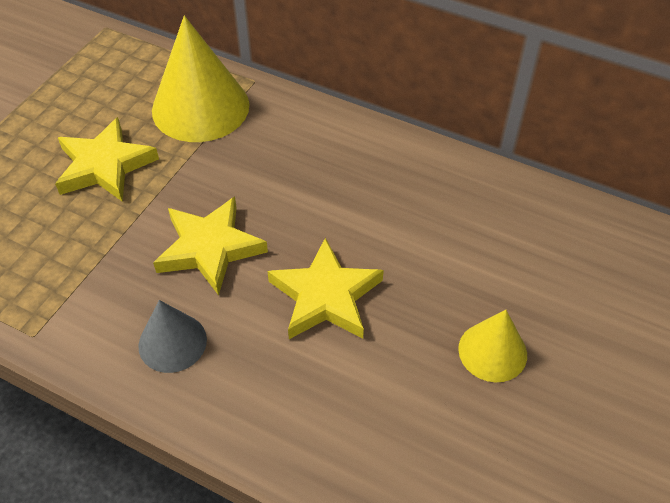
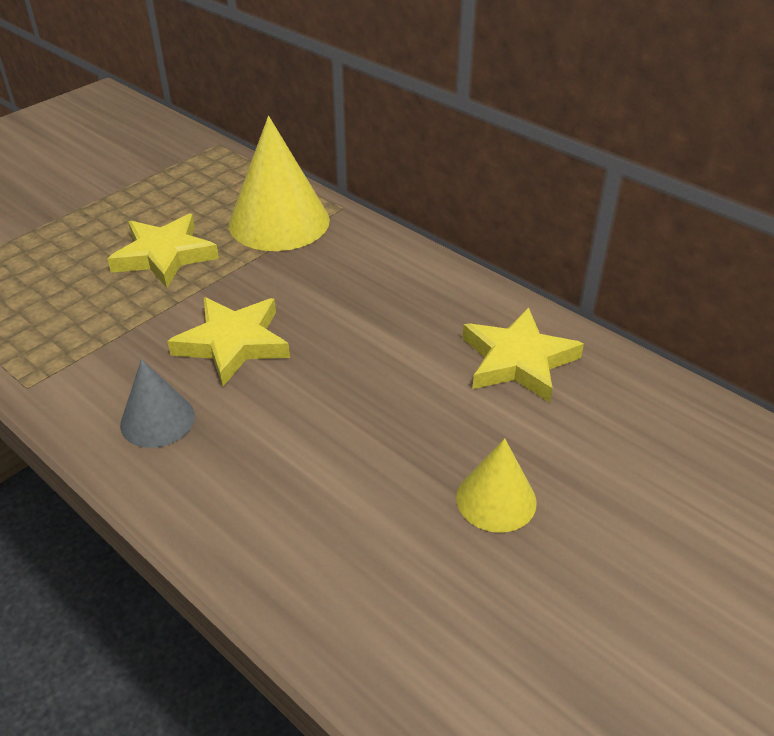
camera: 15 degrees right, 10 degrees down
yellow star [268,237,384,339] -> yellow star moved to [462,307,584,403]

